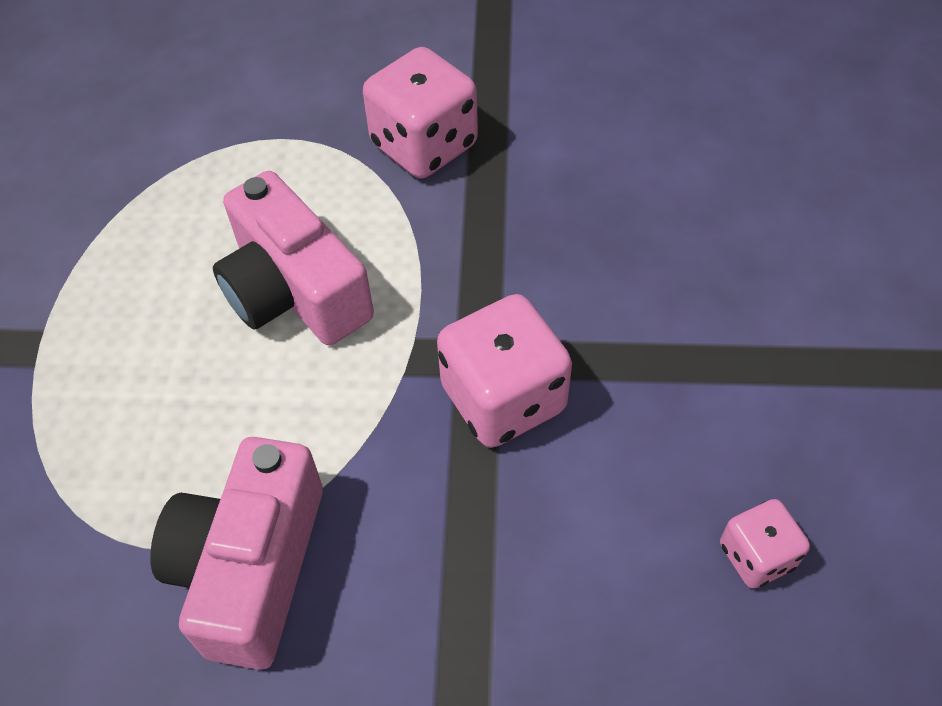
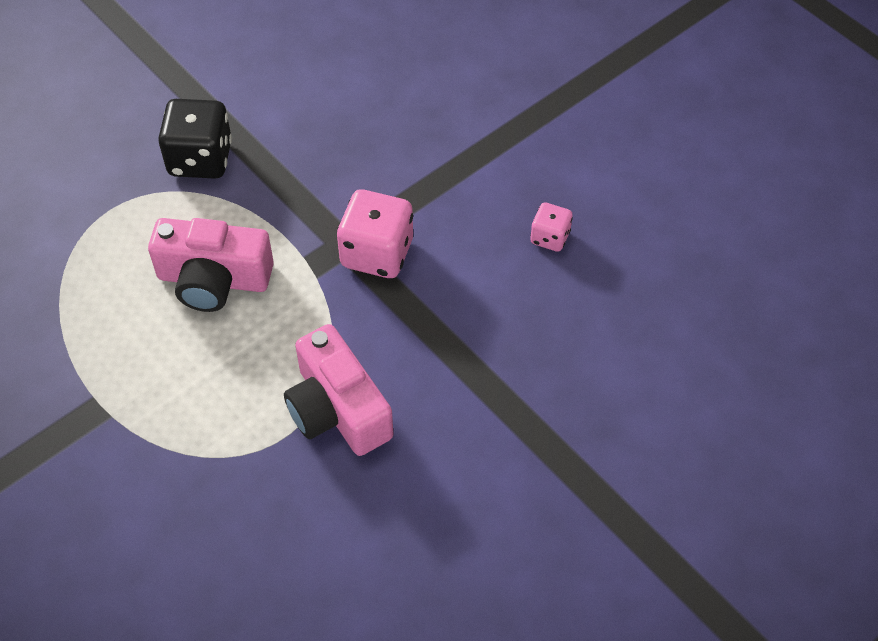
camera: 45 degrees left, 0 degrees up
pink dice [363,47,478,179] -> black dice [158,99,232,179]

